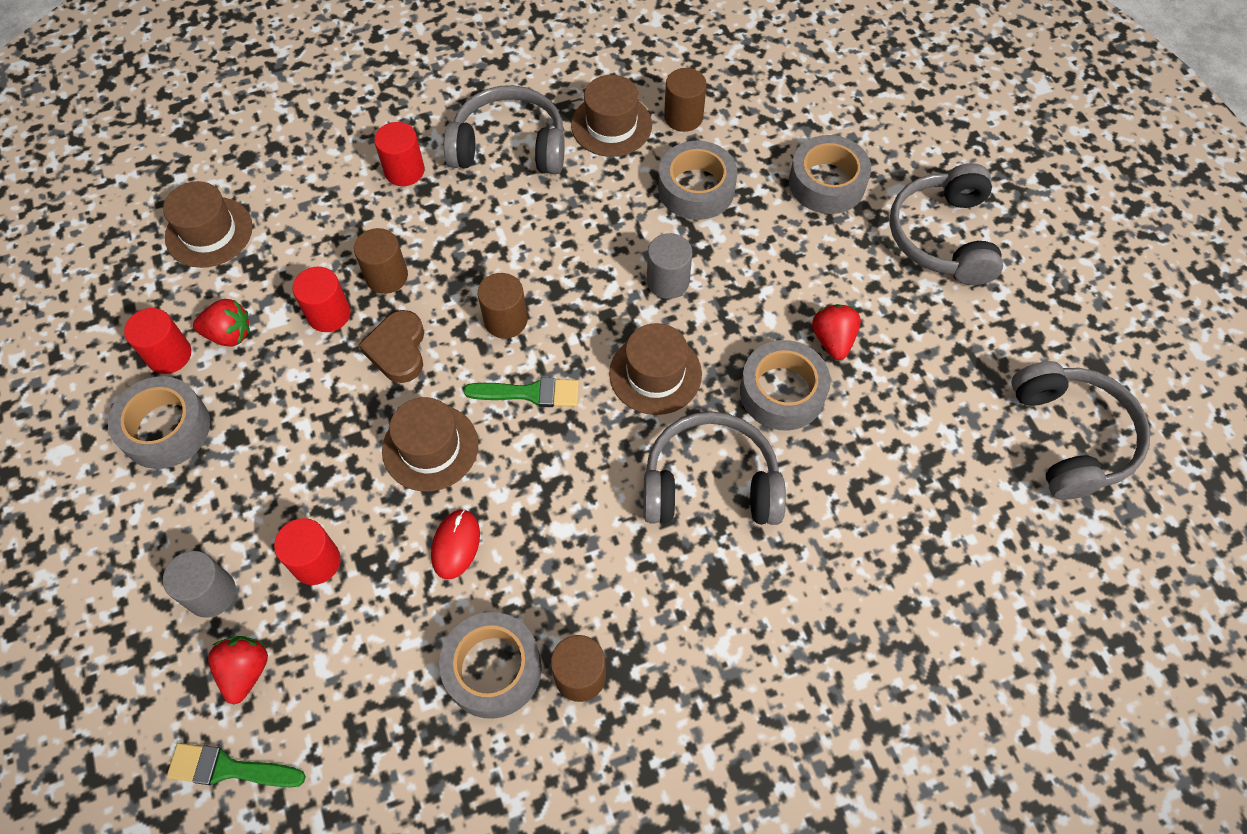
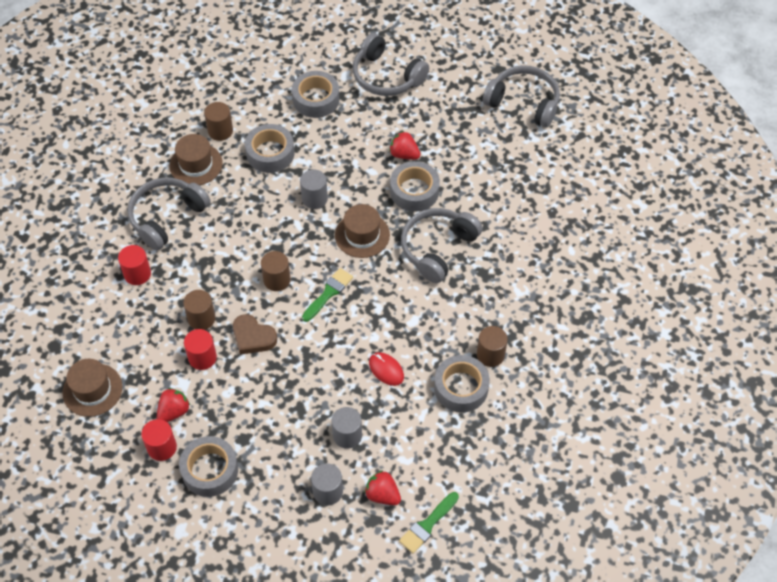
camera: 55 degrees left, 5 degrees down
red cylinder [274,518,341,585] -> grey cylinder [331,407,362,449]
brown hat [382,397,478,492] -> none

